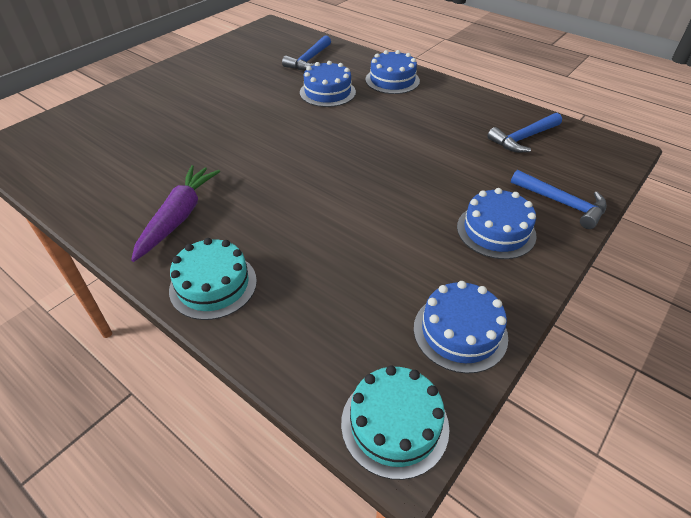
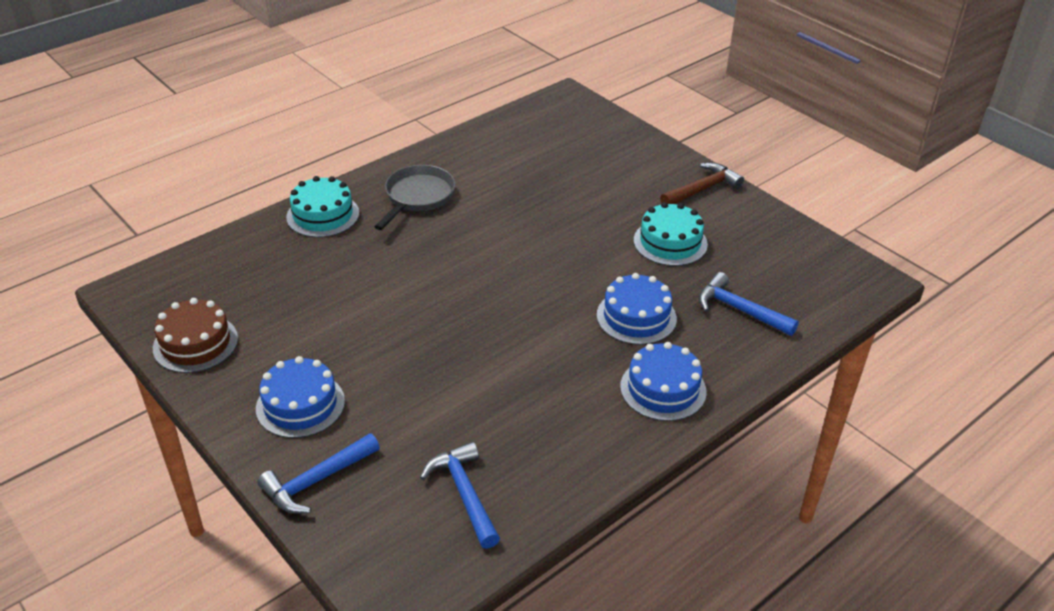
camera: 100 degrees right, 5 degrees down
purple carrot [131,165,220,262] -> grey pan [374,165,455,230]
turquoise cake [341,365,449,480] -> turquoise cake moved to [634,202,708,266]
blue cake [414,281,508,374] -> brown cake [153,298,238,373]
none -> brown hammer [660,163,744,204]

